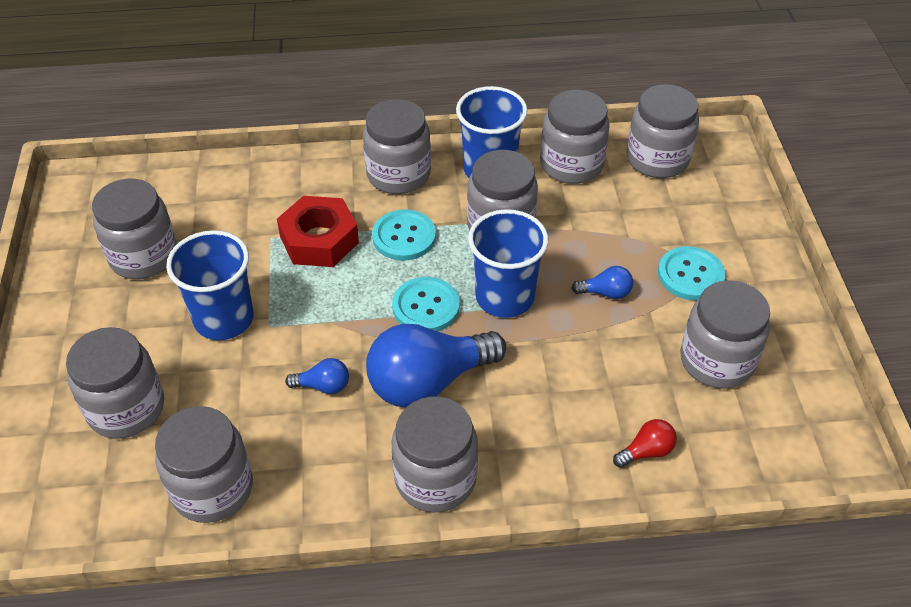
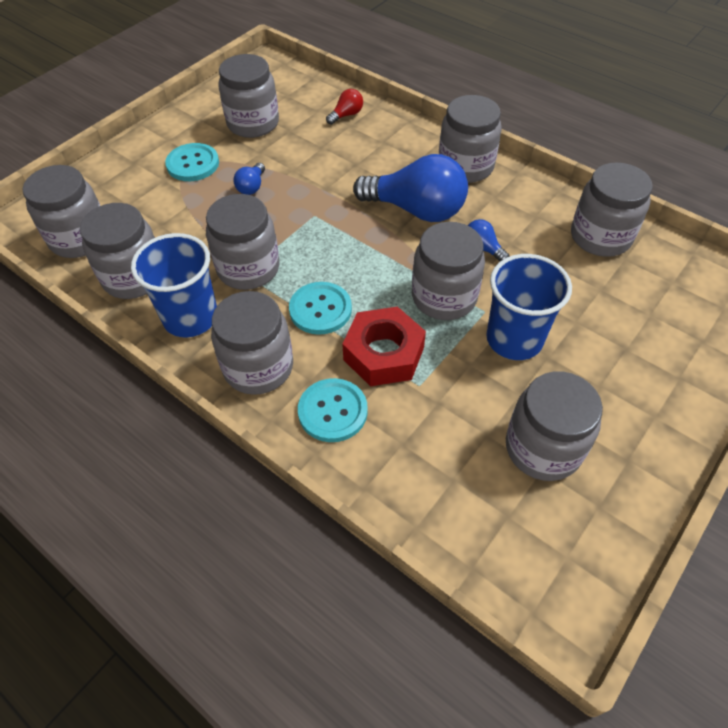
camera: 135 degrees left, 5 degrees up
grey jar [66,327,164,439] -> grey jar moved to [412,222,485,320]
turquoise button [392,277,460,331] -> turquoise button moved to [298,378,368,442]
blue cup [468,209,548,318] -> none
blue light bulb [571,266,633,299] -> blue light bulb turned 120 degrees counterclockwise [234,163,265,195]
red light bulb [613,419,677,468] -> red light bulb turned 120 degrees clockwise [326,89,363,125]

